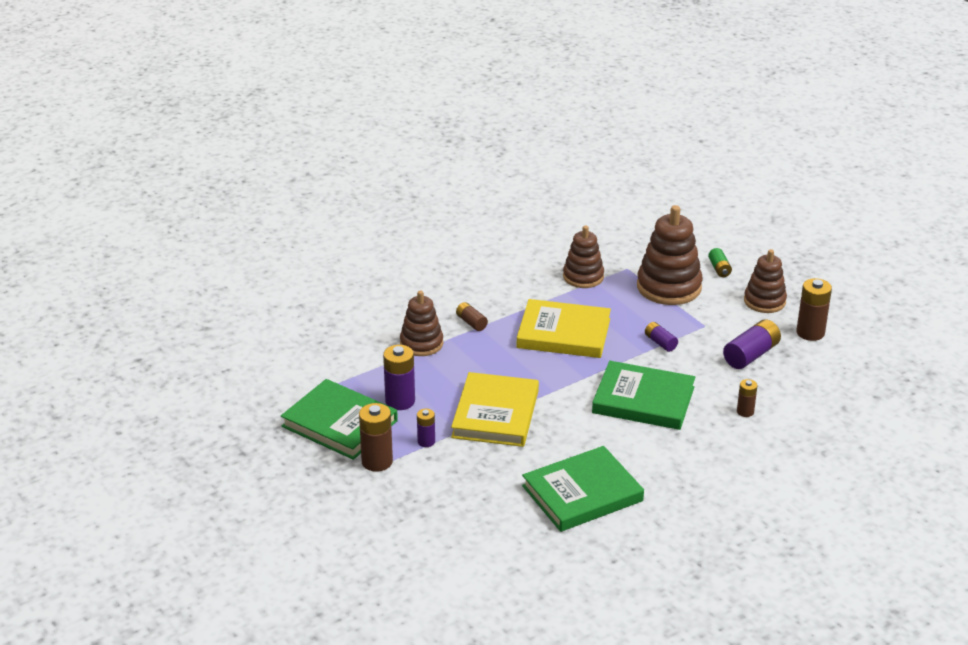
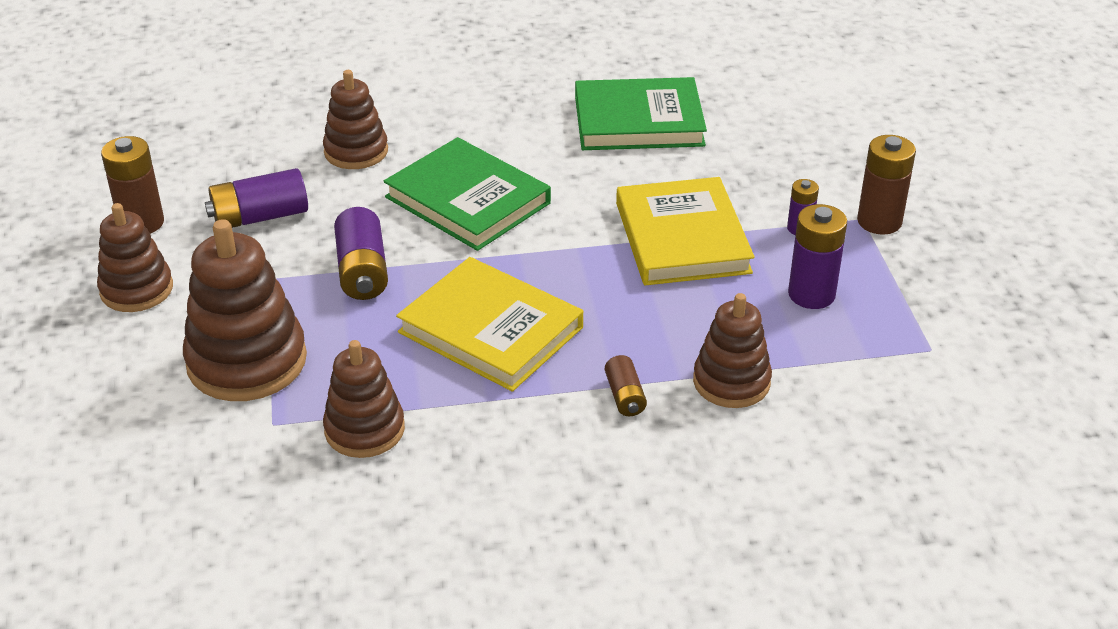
camera: 155 degrees left, 5 degrees up
green book [281,379,398,460] -> none
yellow book [451,372,539,447] -> yellow book turned 45 degrees counterclockwise [616,177,755,285]
purple battery [645,322,678,352] -> purple battery [334,207,388,300], size x1.73
green battery [708,248,732,277] -> none
brown battery [737,379,758,417] -> brown stacking toy [323,70,388,169]

